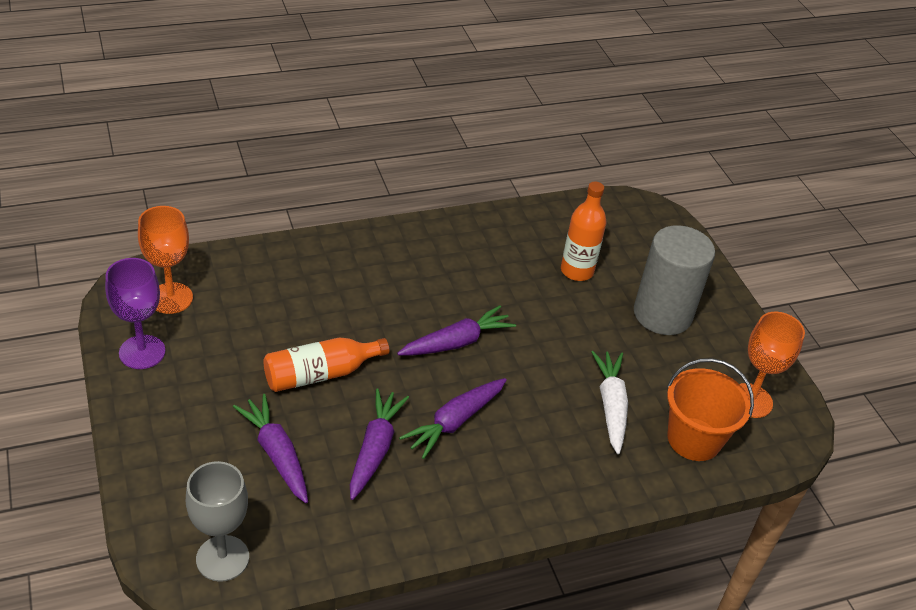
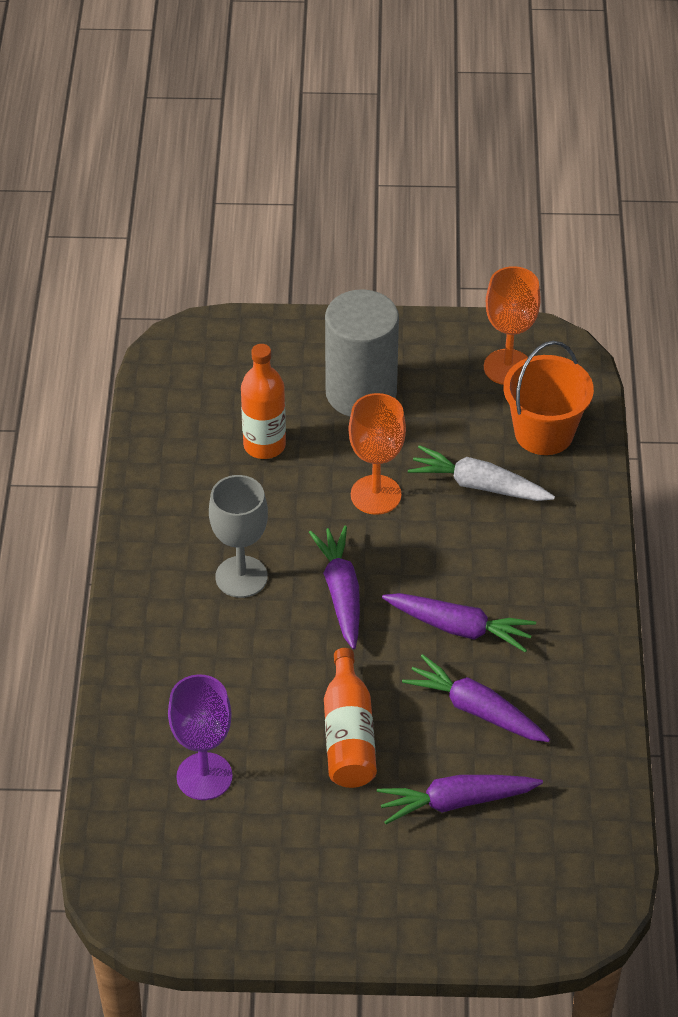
camera: 65 degrees left, 5 degrees up
purple goblet [105,258,165,369] -> purple goblet moved to [168,674,233,800]
orange goblet [138,206,193,314] -> orange goblet moved to [348,393,406,515]
grey goblet [186,461,249,582] -> grey goblet moved to [209,475,268,598]
purple carrot [399,378,507,459] -> purple carrot turned 45 degrees counterclockwise [382,593,536,652]

